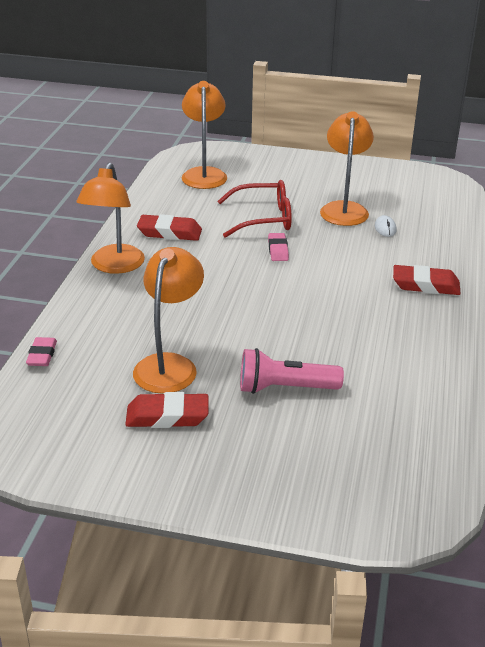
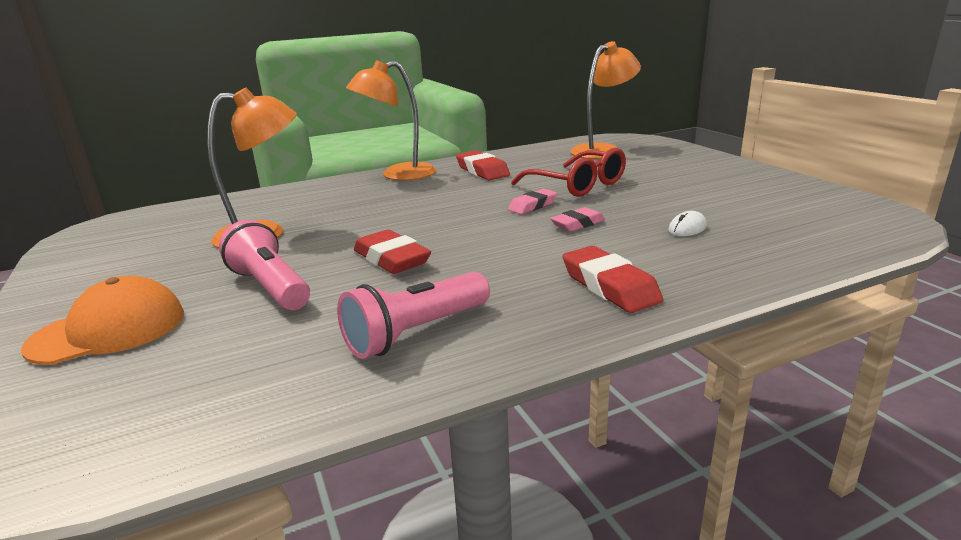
camera: 55 degrees right, 10 degrees down
pink eraser [26,337,57,366] -> pink eraser moved to [550,207,605,232]
red eraser [125,392,209,428] -> red eraser moved to [354,229,431,274]
orange lamp [320,111,374,226] -> none
none -> orange cap [21,276,184,365]
none -> pink flashlight [337,272,490,359]

